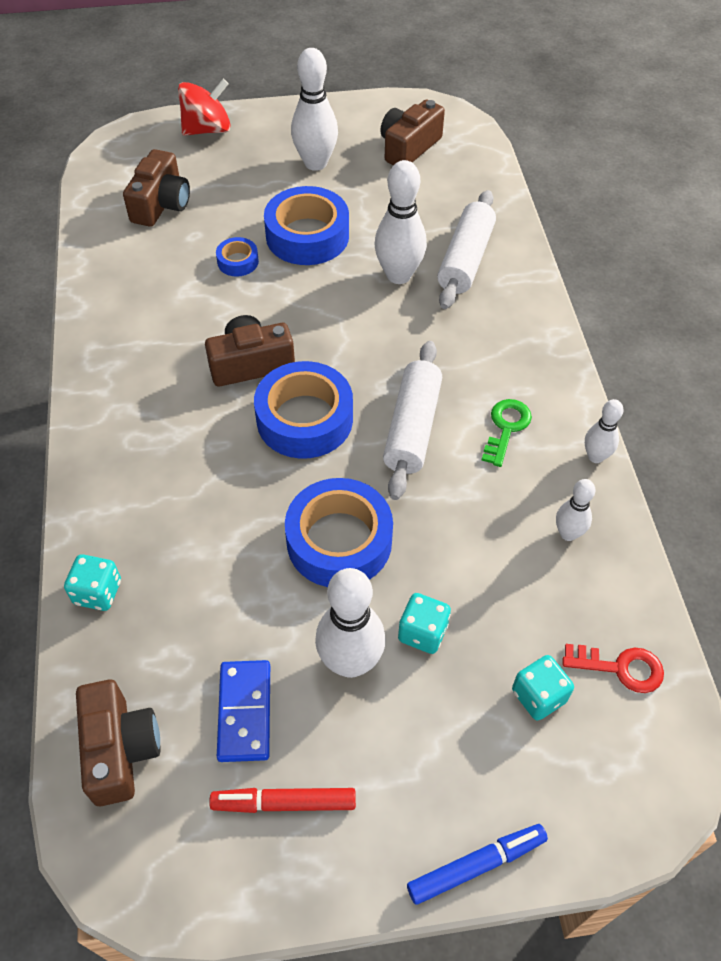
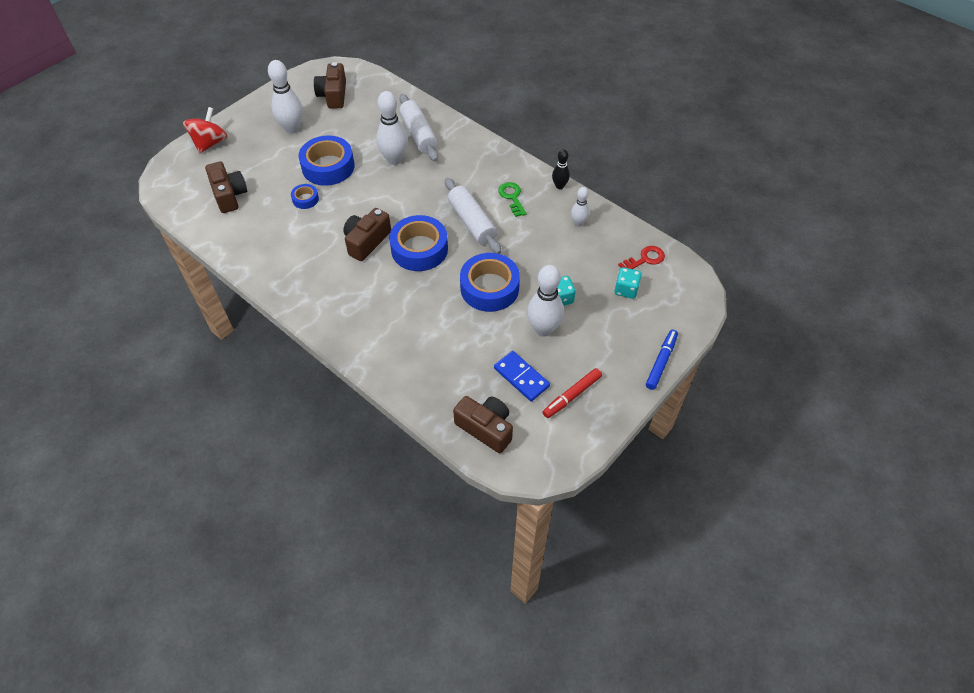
camera: 40 degrees left, 0 degrees up
turquoise dice [64,554,121,611] -> none
white bowling pin [585,399,624,463] -> black bowling pin [552,149,570,189]

